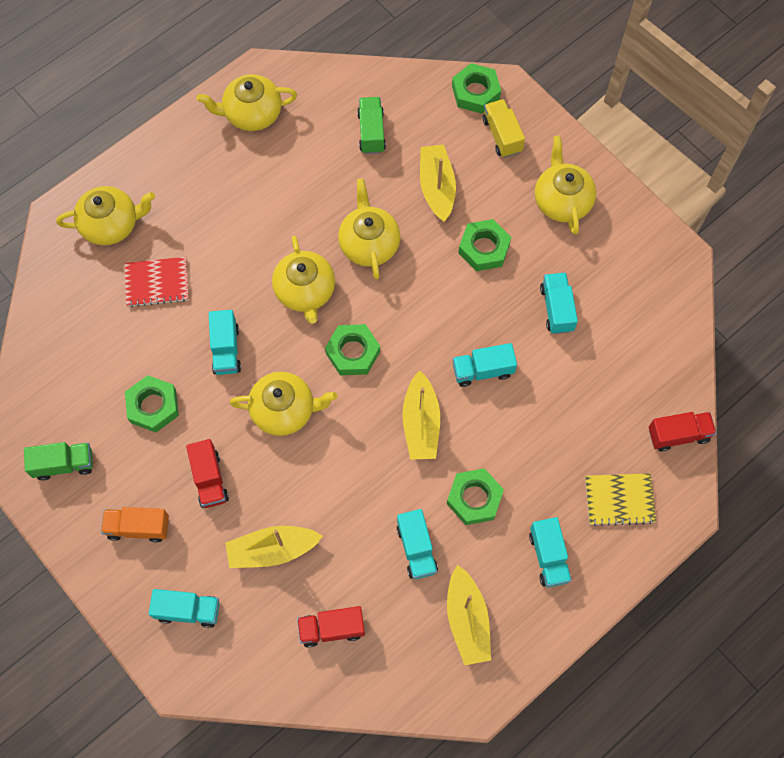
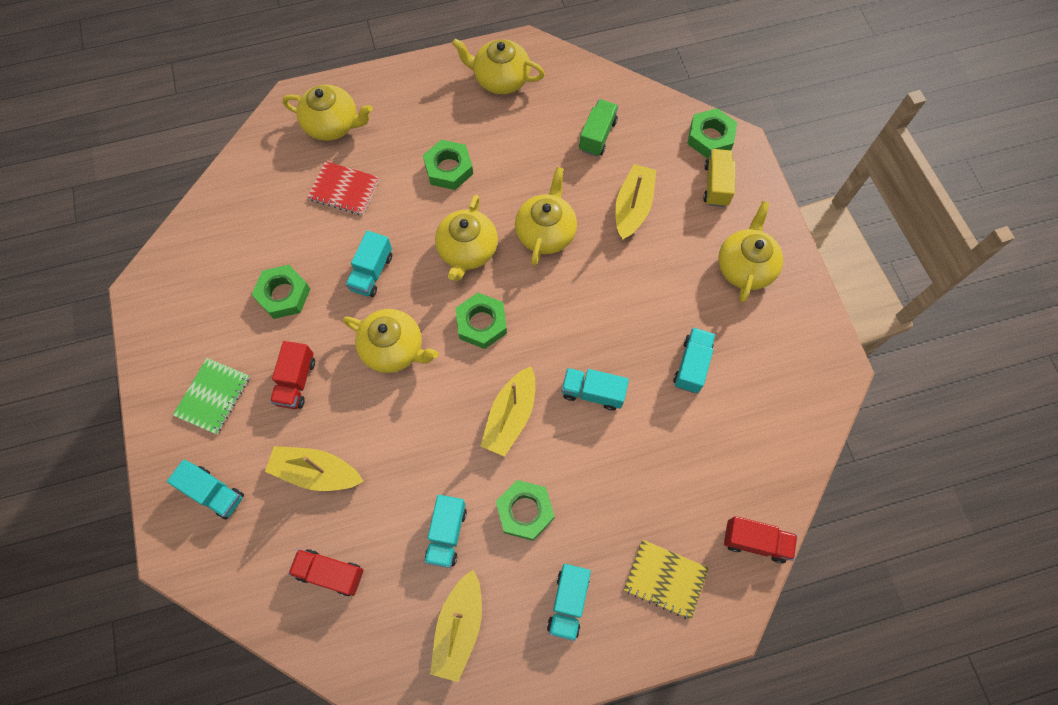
camera: 25 degrees right, 0 degrees up
green truck [24,442,93,481] -> none
orange truck [101,507,169,542] -> green notebook [173,358,250,434]
green nut [458,219,511,271] -> green nut moved to [423,140,473,190]

